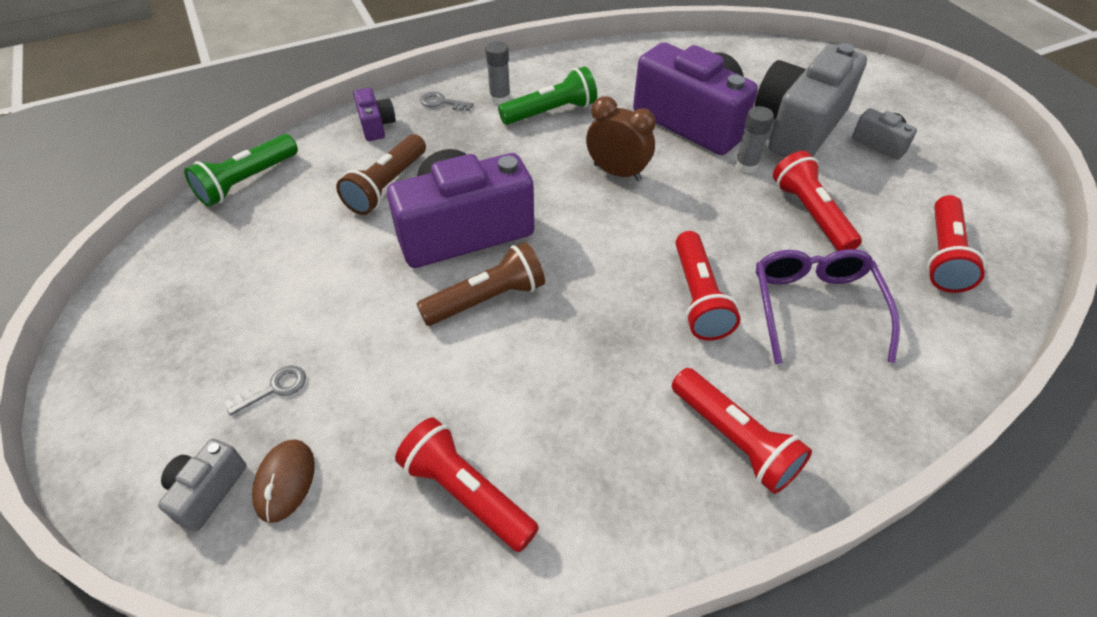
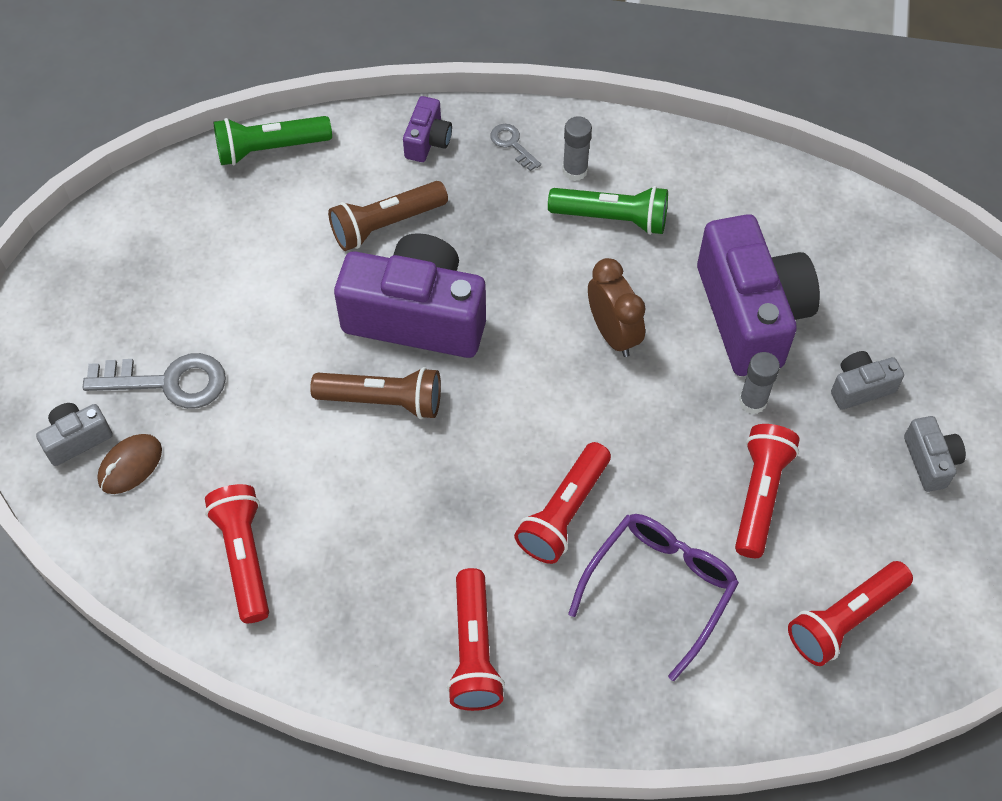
camera: 35 degrees right, 10 degrees up
grey key [225,366,306,416] -> grey key [82,353,226,409], size x1.94
grey camera [755,43,867,157] -> grey camera [831,351,904,410], size x0.45

